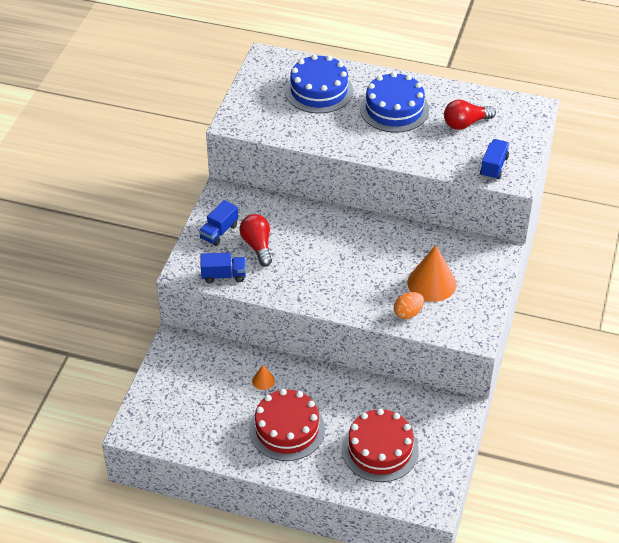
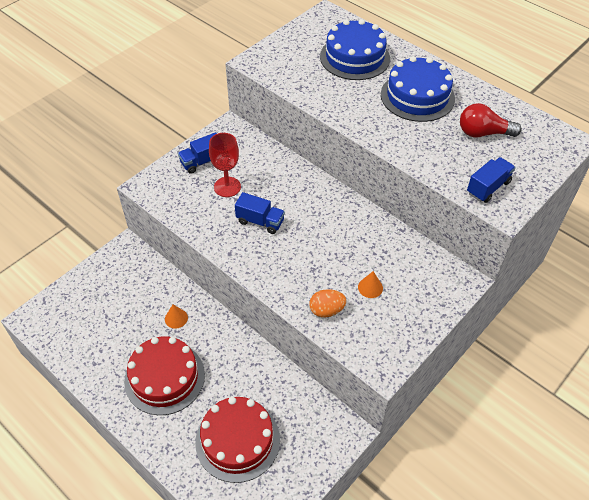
camera: 25 degrees right, 5 degrees up
blue truck [201,253,246,283] -> blue truck moved to [235,192,285,234]
red light bulb [239,214,272,266] -> red goblet [209,133,241,197]
orange cone [408,245,456,302] -> orange cone [358,271,383,298], size x0.46

